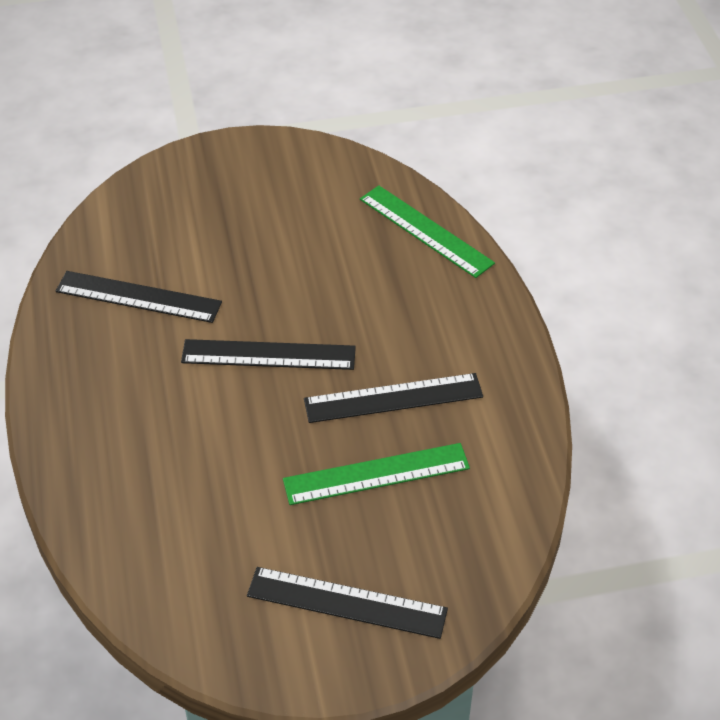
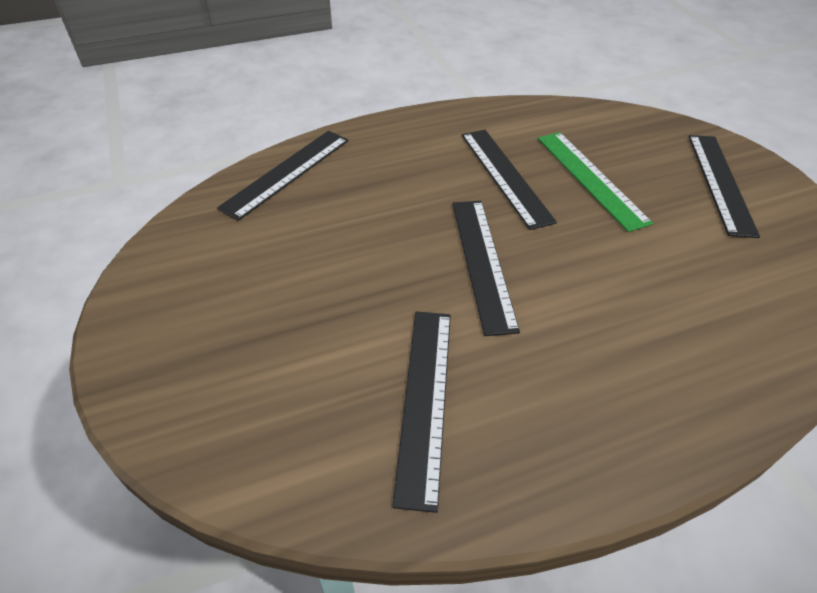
camera: 100 degrees left, 0 degrees up
green ruler [360,185,495,278] -> black ruler [217,131,349,221]

